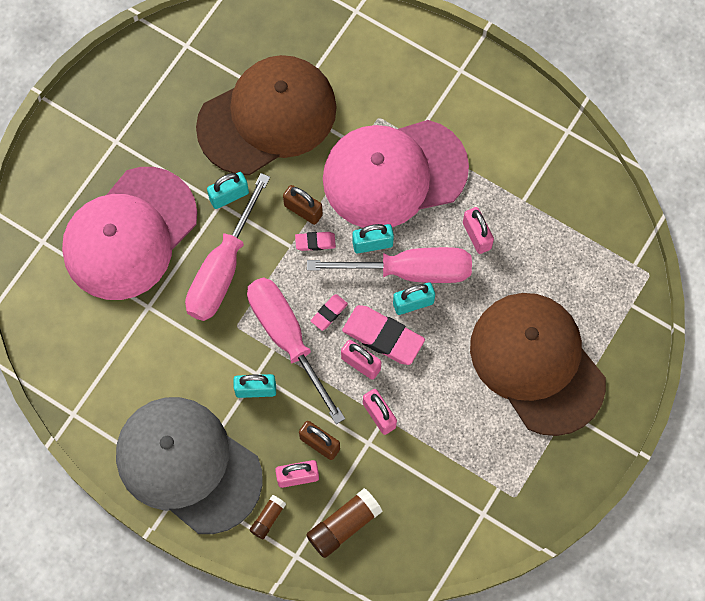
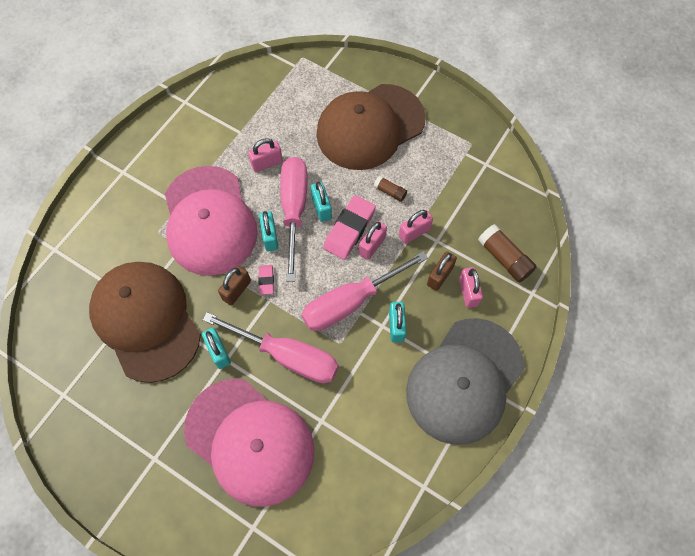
camera: 90 degrees left, 5 degrees down
brown glue stick [249,495,286,539] -> brown glue stick moved to [373,176,407,202]
pink eraser [311,294,348,331] -> none

